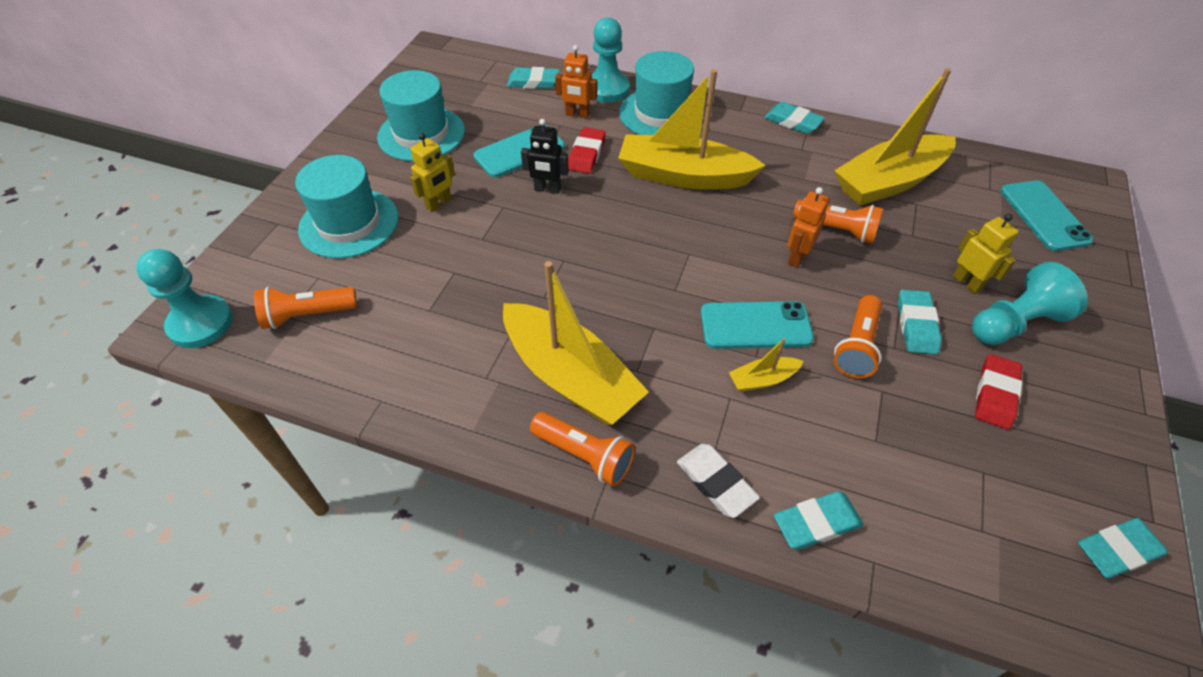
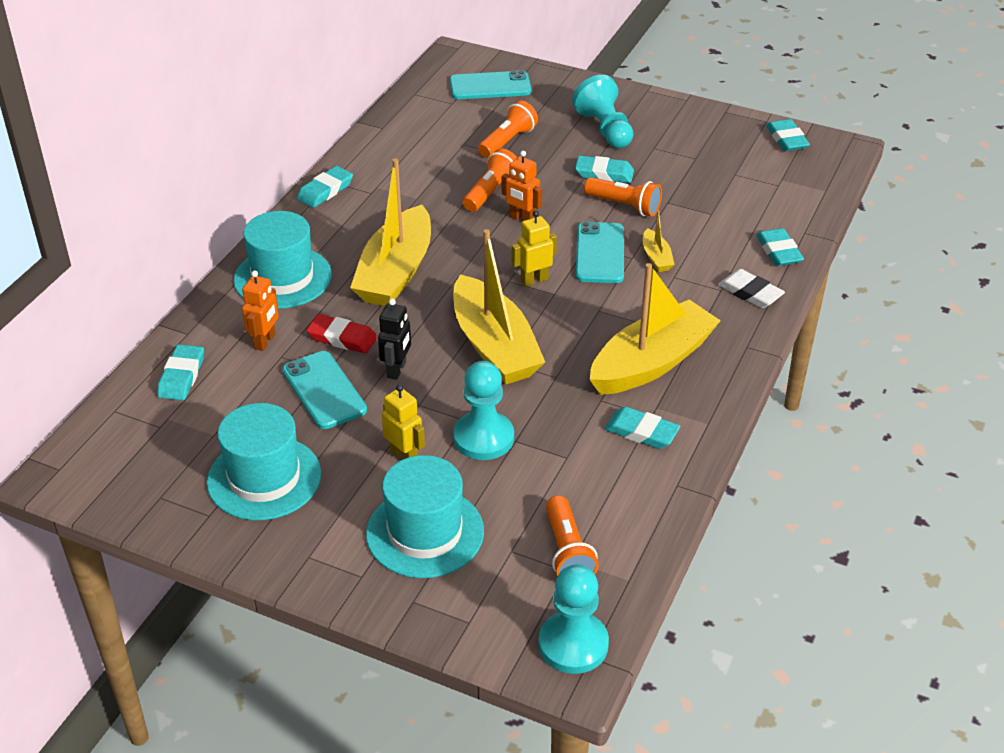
camera: 85 degrees left, 10 degrees down
orange flashlight [530,412,635,487] -> orange flashlight moved to [478,101,538,158]
turquoise pawn [592,17,630,102] -> turquoise pawn moved to [453,361,514,460]
white eraser [677,444,760,518] -> white eraser turned 75 degrees clockwise [718,269,785,308]
yellow boat [834,68,956,206] -> yellow boat moved to [453,229,545,384]
yellow robot [953,214,1019,294] -> yellow robot moved to [512,211,557,287]
red eraser [975,354,1022,430] -> none
none -> turquoise eraser [605,407,680,449]

